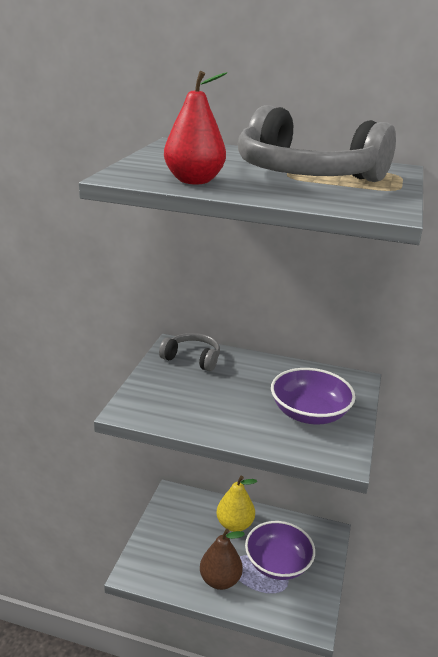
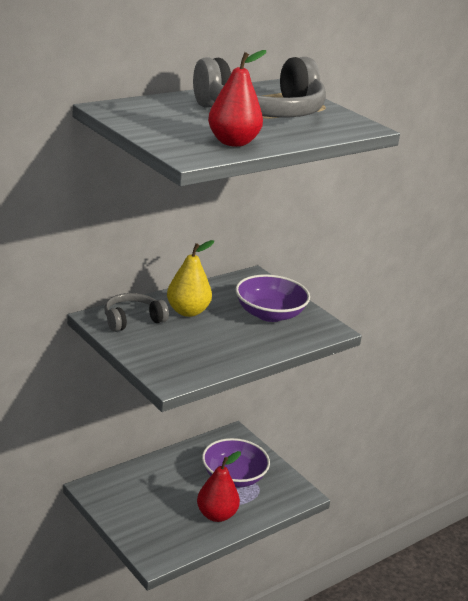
camera: 55 degrees left, 0 degrees up
brown pear [200,529,245,590] -> red pear [197,451,241,522]
yellow pear [216,476,257,532] -> yellow pear moved to [167,240,214,317]

